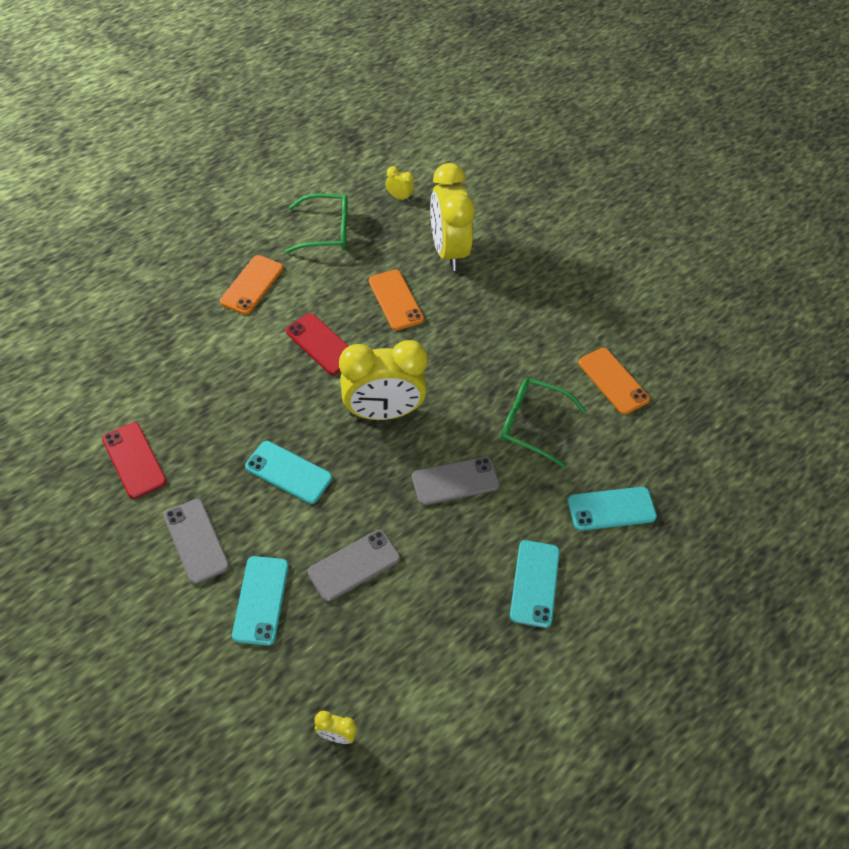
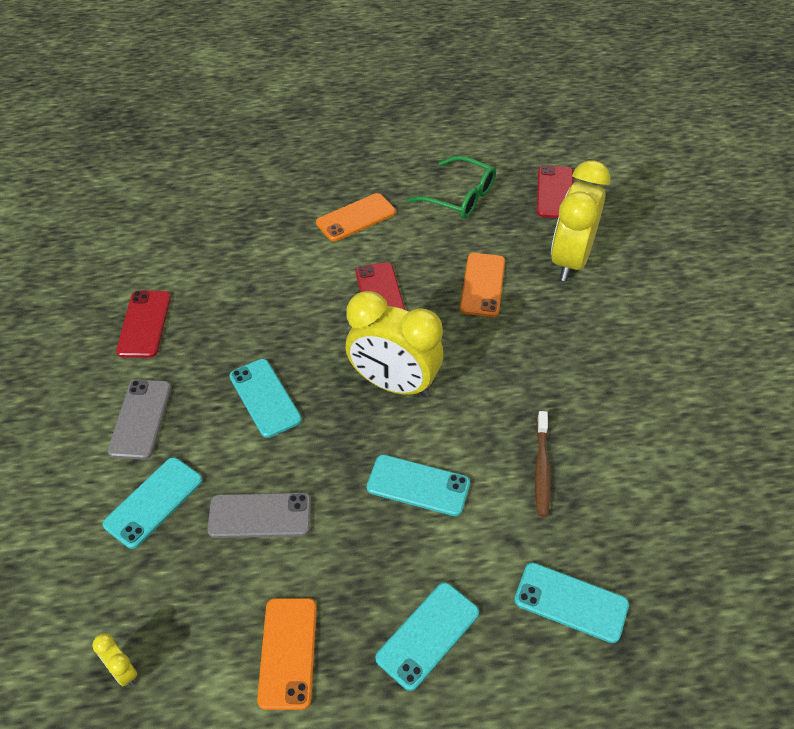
camera: 35 degrees right, 5 degrees down
yellow clock [386,166,414,202] -> red phone [537,165,573,218]
grey phone [412,457,500,505] -> turquoise phone [367,455,470,516]
green glasses [501,378,586,468] -> brown toothbrush [535,411,551,517]
orange phone [579,348,650,414] -> orange phone moved to [257,598,317,710]

